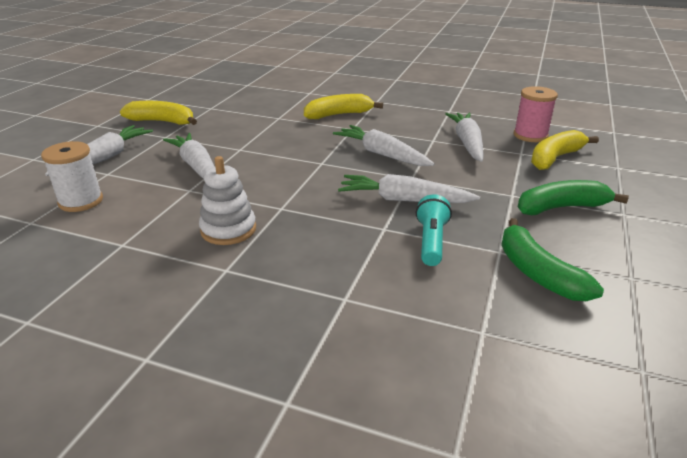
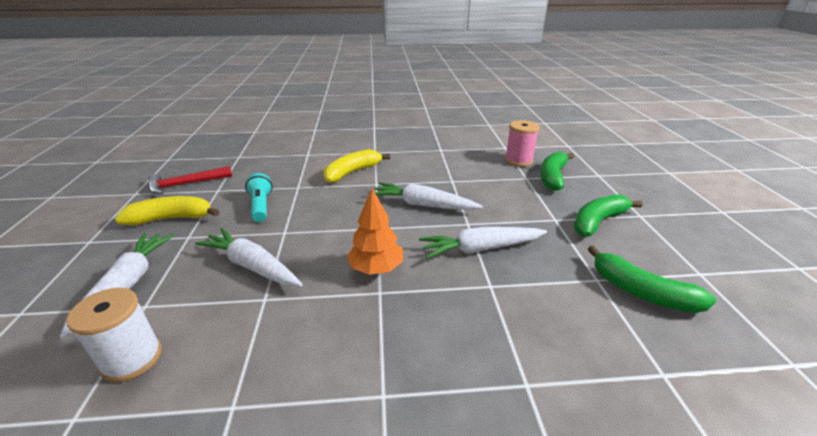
camera: 25 degrees left, 0 degrees up
white stacking toy [199,156,256,245] -> none
turquoise flashlight [416,194,452,266] -> turquoise flashlight moved to [245,173,273,222]
white carrot [445,113,484,162] -> none
yellow banana [531,130,599,170] -> green banana [540,151,574,191]
none -> red hammer [148,166,232,194]
none -> orange tree [347,188,403,275]

